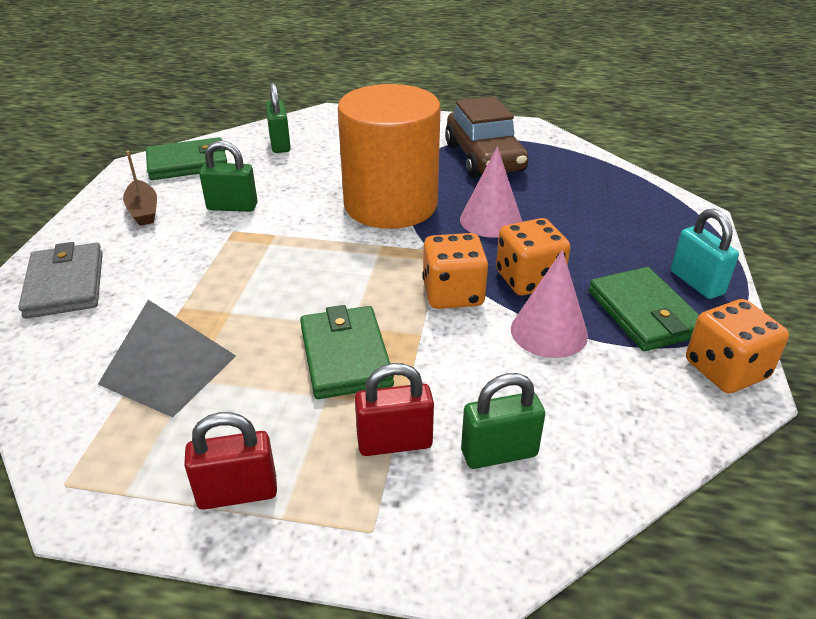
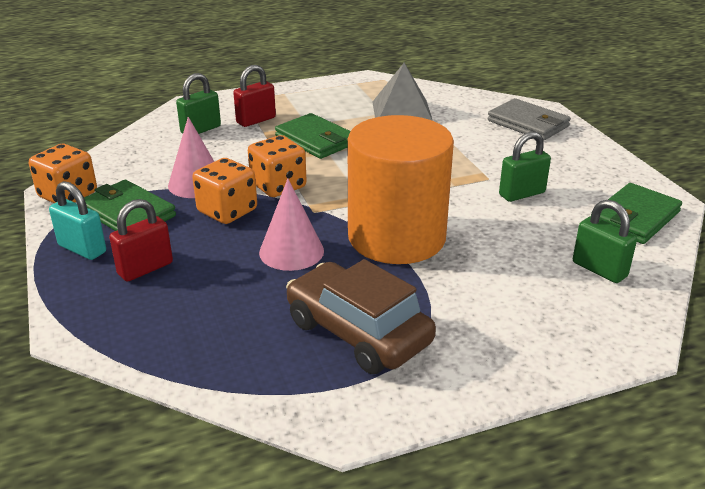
camera: 150 degrees right, 5 degrees down
brown boat [123,151,157,226] -> none
red padlock [184,412,277,510] -> red padlock moved to [109,199,173,282]

